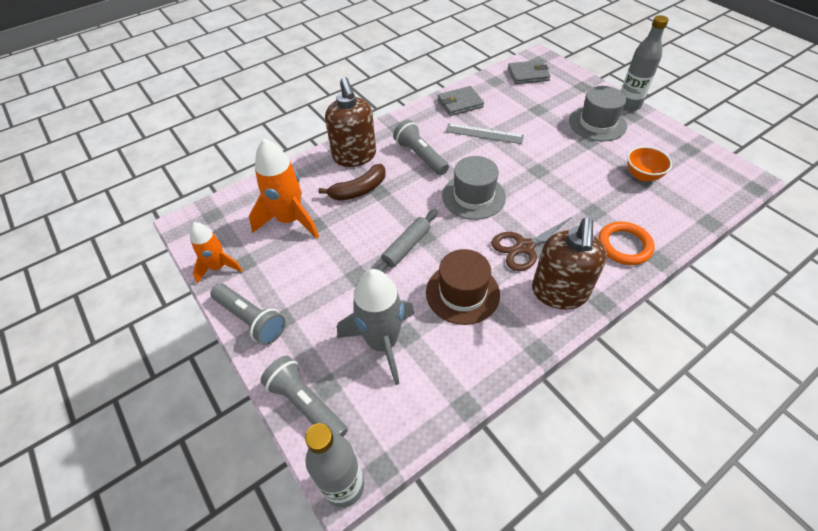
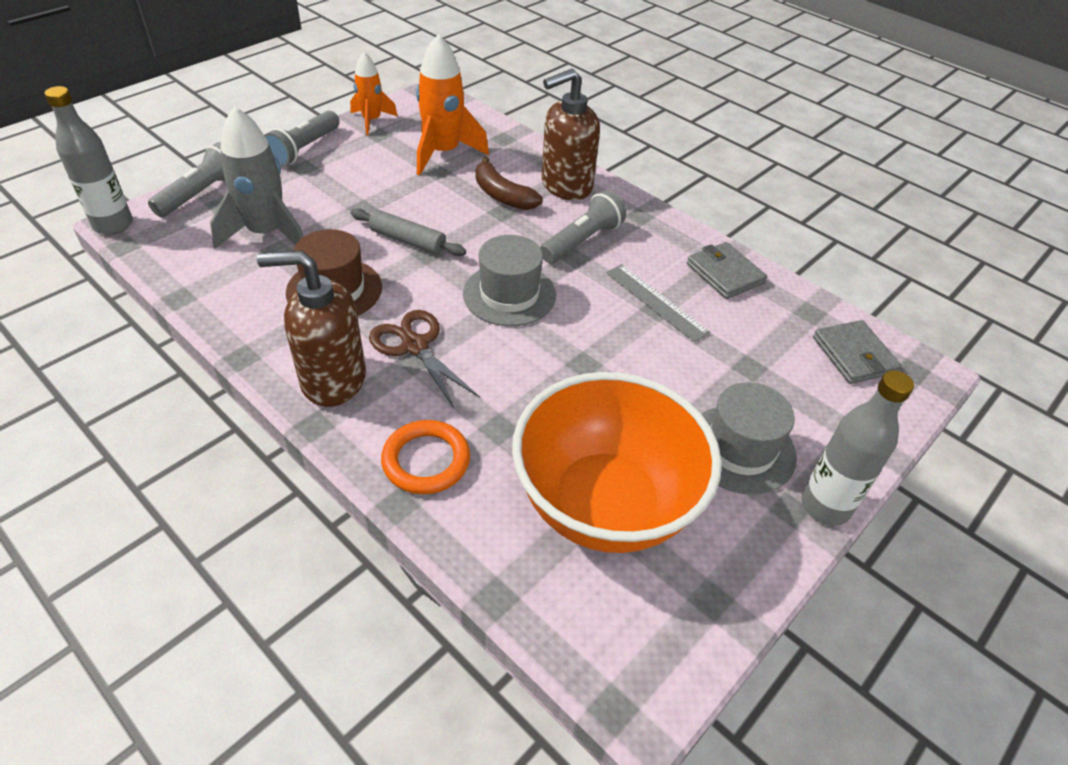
camera: 75 degrees right, 5 degrees down
grey ruler [445,123,524,144] -> grey ruler turned 45 degrees counterclockwise [606,264,710,342]
orange bowl [627,146,672,181] -> orange bowl [512,372,722,553], size x2.43

